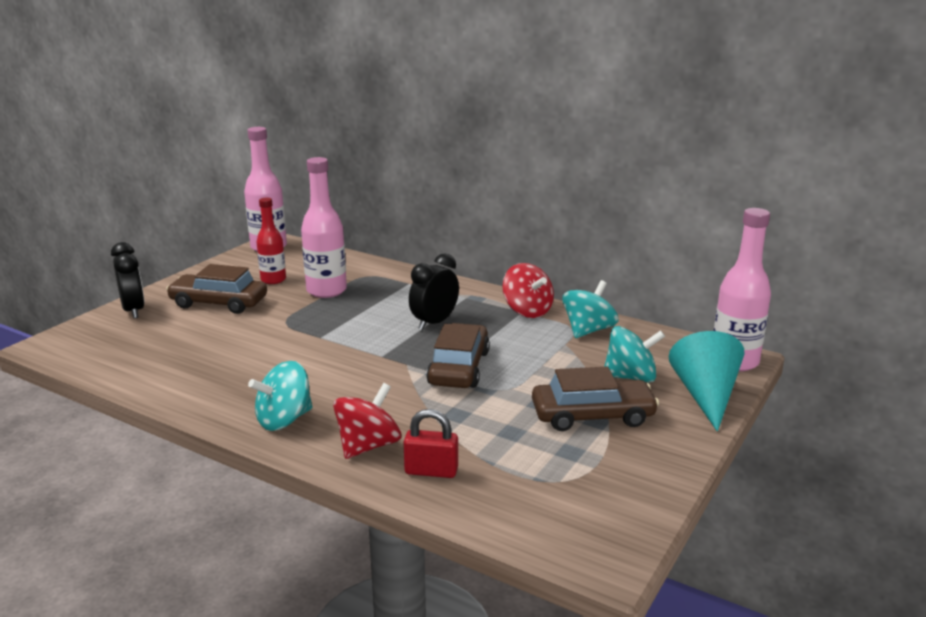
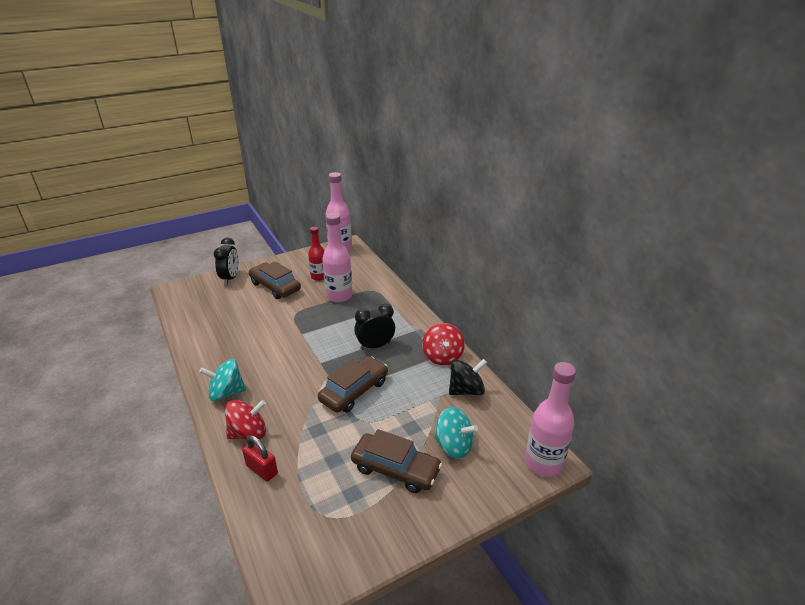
camera: 30 degrees right, 10 degrees up
turquoise spinning top [562,280,618,338] -> black spinning top [449,359,487,395]
turquoise cone [669,331,744,432] -> none

